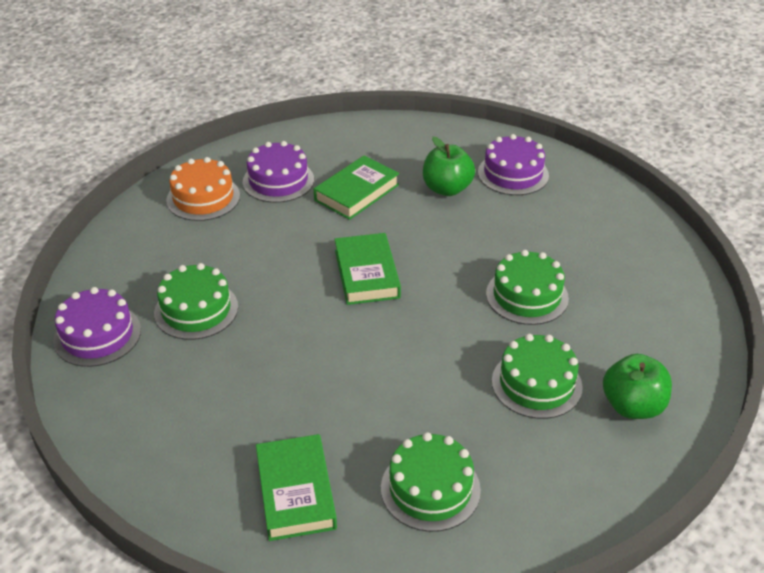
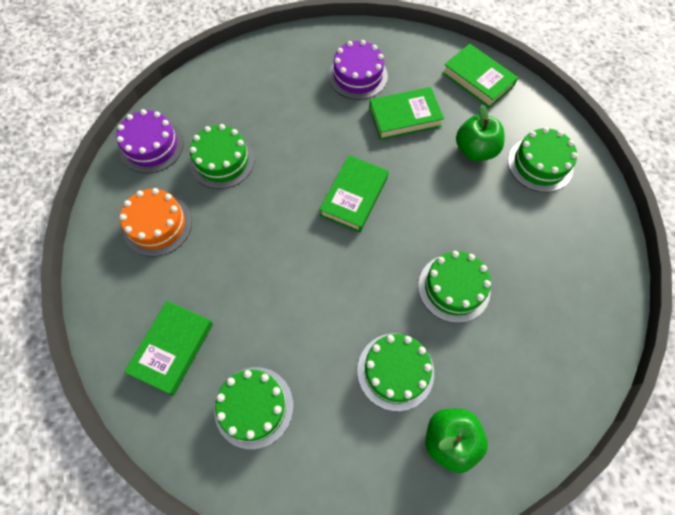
camera: 35 degrees right, 25 degrees up
orange cake [166,157,240,221] -> orange cake moved to [119,188,192,257]
purple cake [478,134,549,195] -> green cake [508,127,578,192]
none -> green book [442,44,518,108]

